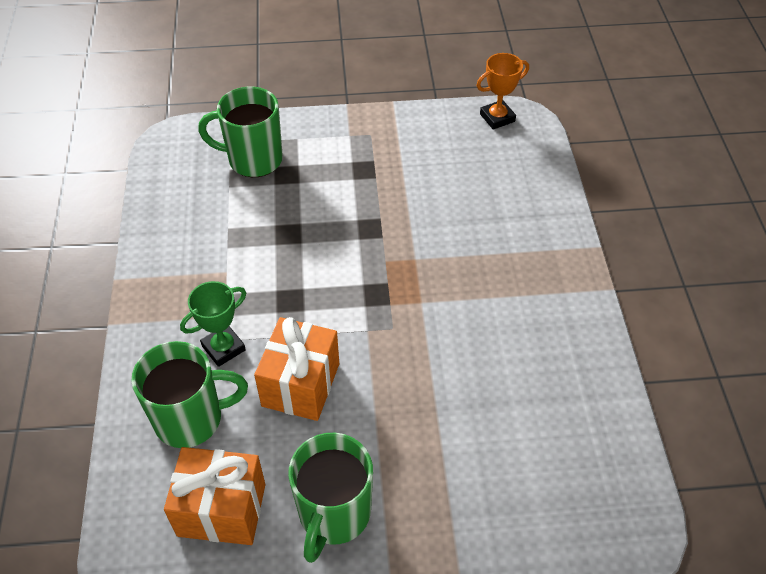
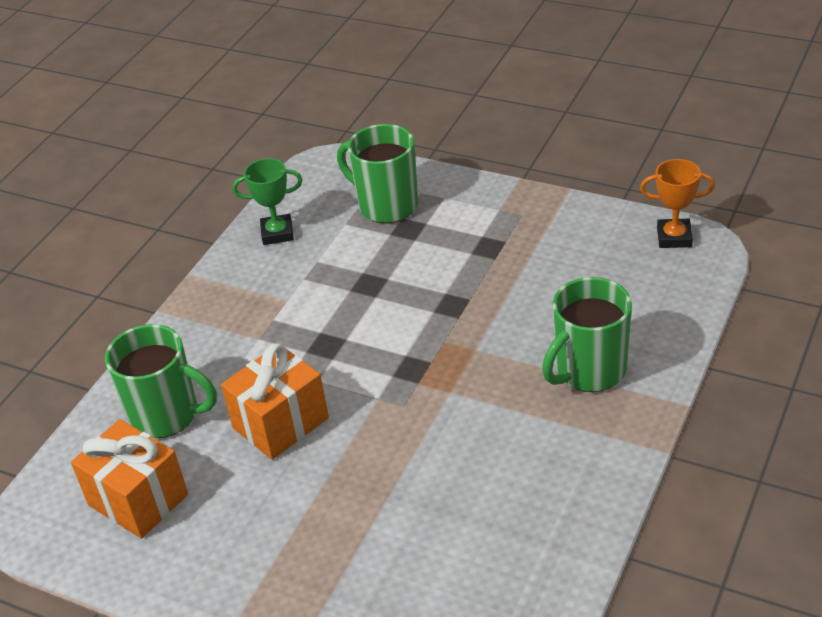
camera: 35 degrees right, 10 degrees down
green trophy [180,281,246,367] -> green trophy moved to [233,158,302,245]
green mug [288,433,373,563] -> green mug moved to [542,277,632,392]

